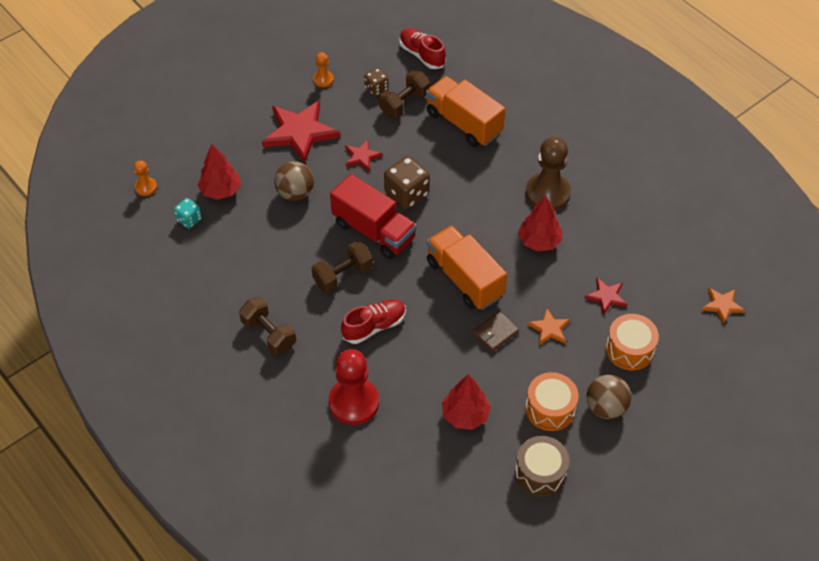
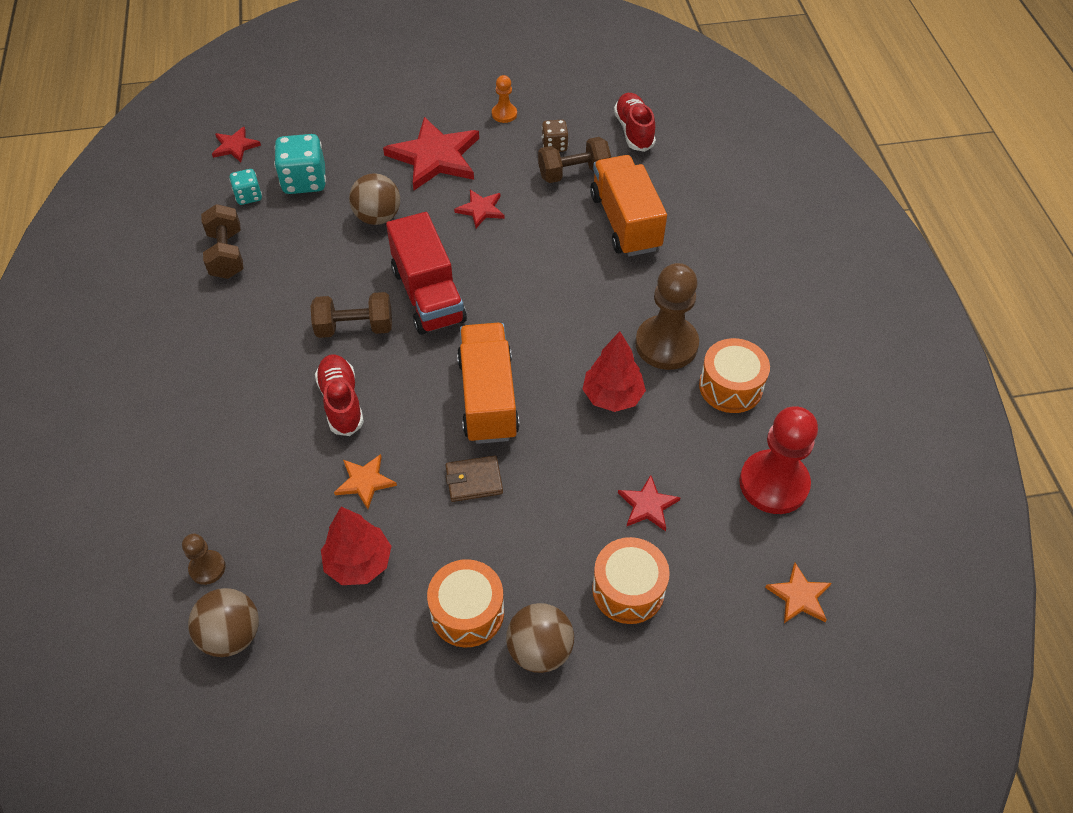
camera: 30 degrees right, 0 degrees up
orange pawn [134,160,157,196] -> red star [212,127,261,162]
red tree [198,144,241,200] -> turquoise dice [274,134,326,194]
brown dumbbell [239,297,296,355] -> brown dumbbell moved to [201,204,243,279]
red pawn [329,349,379,425] -> red pawn moved to [739,406,818,514]
red shoe [341,299,406,344] -> red shoe turned 105 degrees counterclockwise [315,354,364,436]
brown dice [384,156,430,209] -> none
brown drum [515,436,569,497] -> none
orange star [527,308,570,345] -> orange star moved to [334,454,397,509]
none -> brown pawn [182,534,226,585]
none -> brown ball [188,588,259,657]
none -> orange drum [699,338,770,413]

